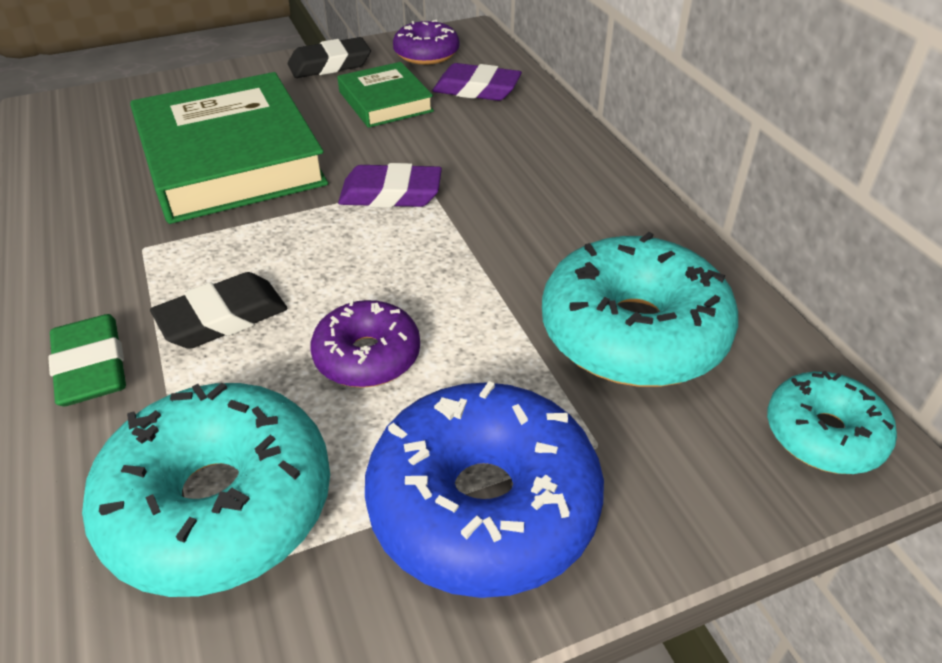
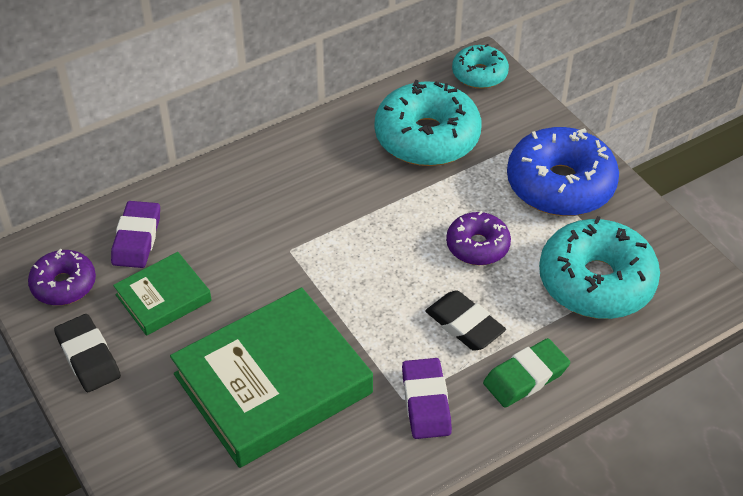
camera: 100 degrees left, 5 degrees up
purple eraser [338,163,442,208] -> purple eraser moved to [402,358,452,439]

